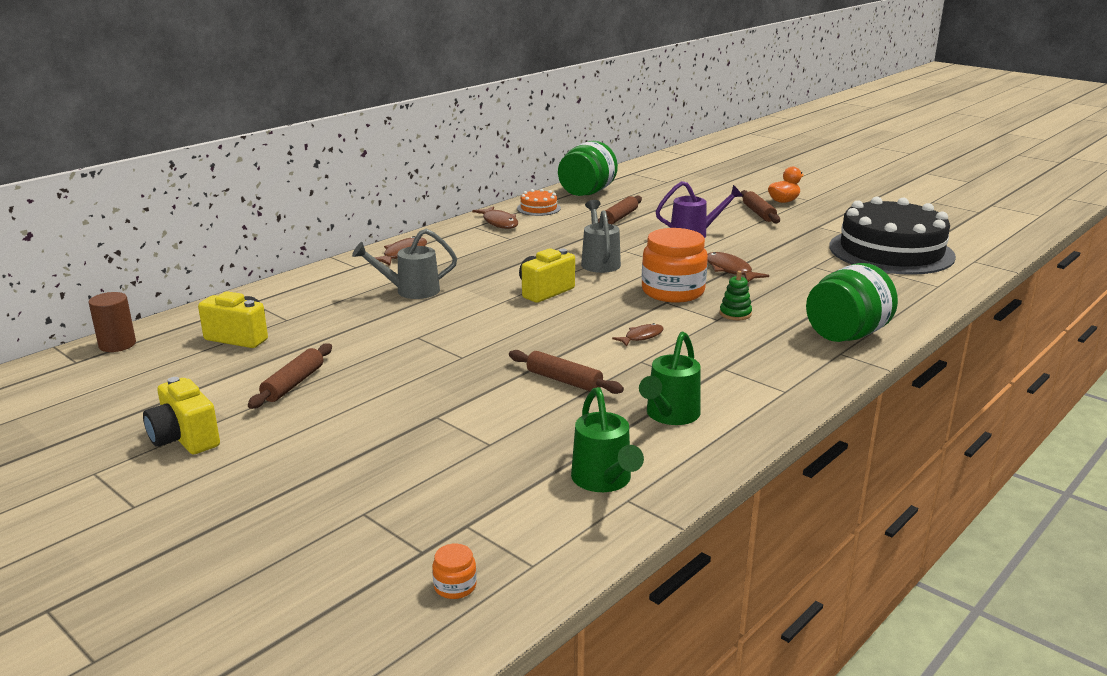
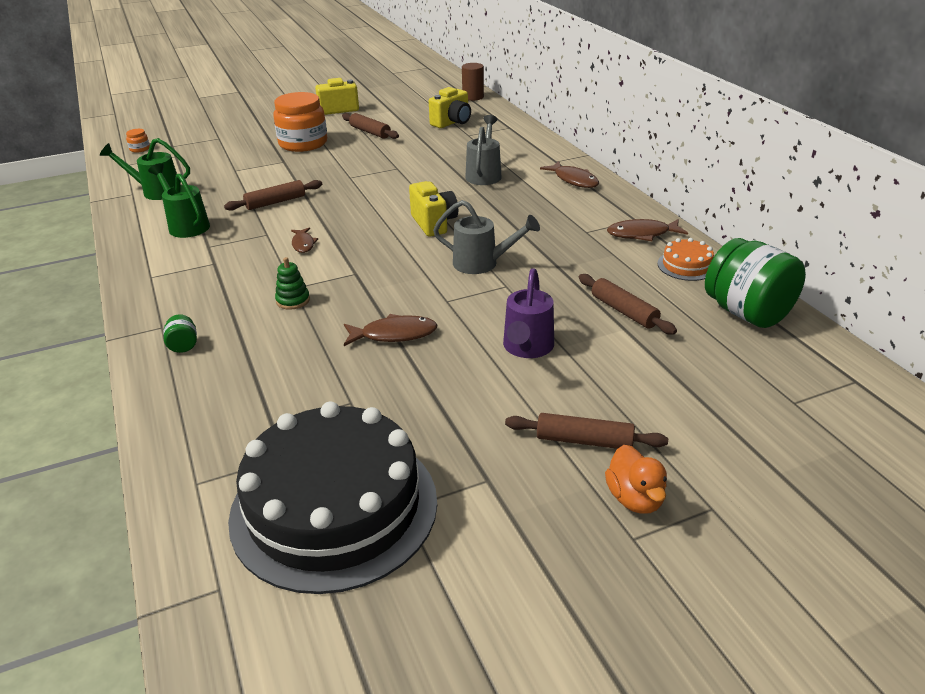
camera: 115 degrees right, 10 degrees up
orange jar [642,228,708,303] -> orange jar moved to [273,92,327,152]
green jar [806,263,898,342] -> green jar [164,315,197,353], size x0.40

